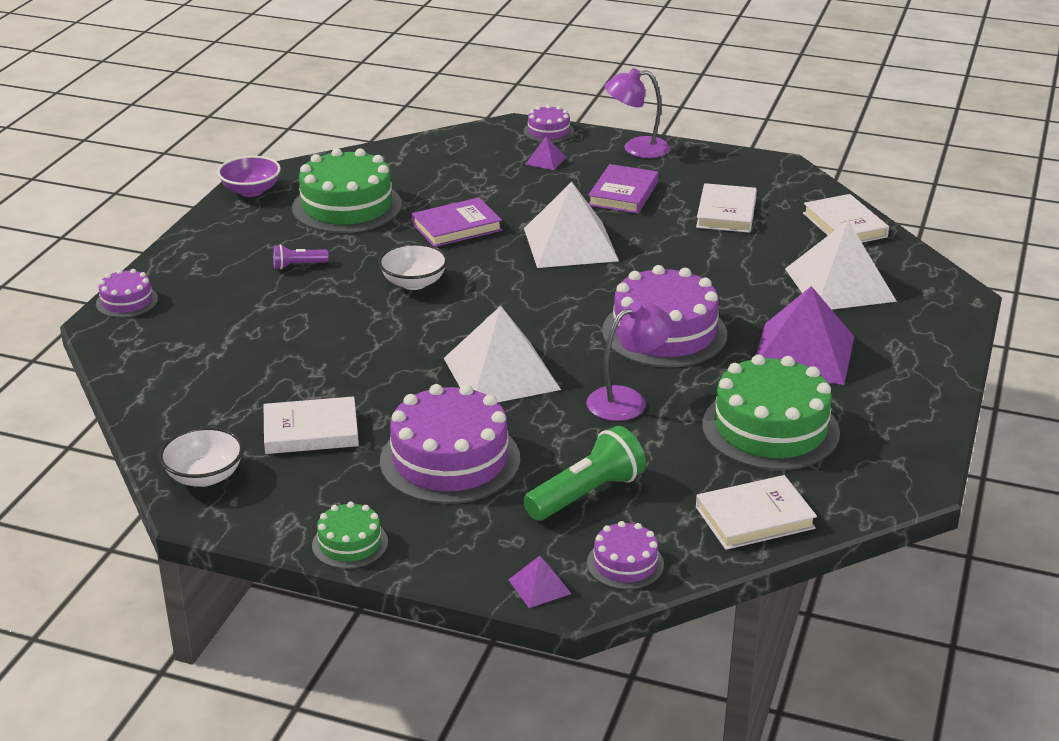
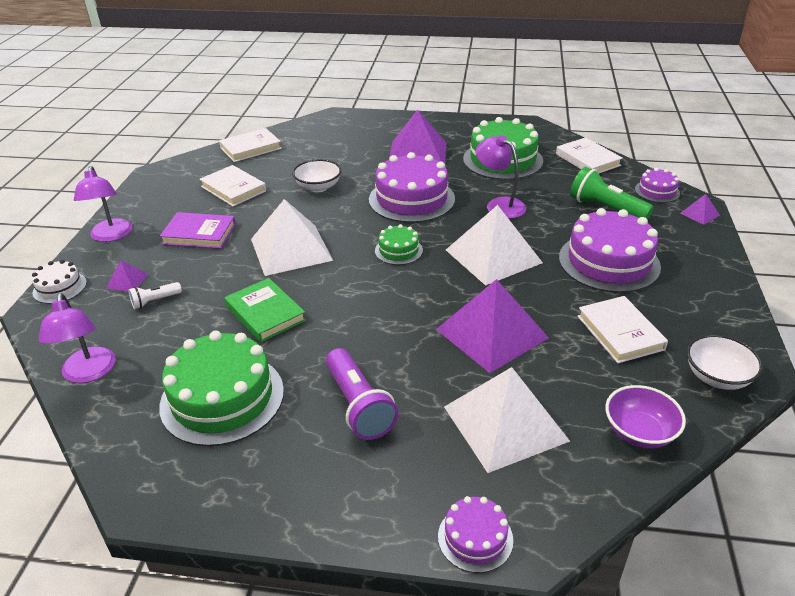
camera: 100 degrees left, 5 degrees up
purple bowl [217,156,281,197] -> purple bowl moved to [605,385,686,448]
purple flashlight [273,244,329,269] -> purple flashlight [326,348,399,440], size x1.89
green cake [312,502,388,569] -> green cake moved to [375,224,423,265]
white bowl [378,243,448,290] -> white bowl moved to [292,159,341,192]
purple book [412,198,502,247] -> green book [225,278,306,342]
purple cake [523,105,574,143] -> white cake [32,260,87,304]
white book [696,183,757,233] -> white book turned 45 degrees clockwise [199,165,266,206]
white pyramid [785,221,897,310] -> white pyramid moved to [444,367,570,473]
none -> purple lamp [39,293,116,383]
none -> white flashlight [129,282,182,309]
none -> purple pyramid [436,279,549,373]

